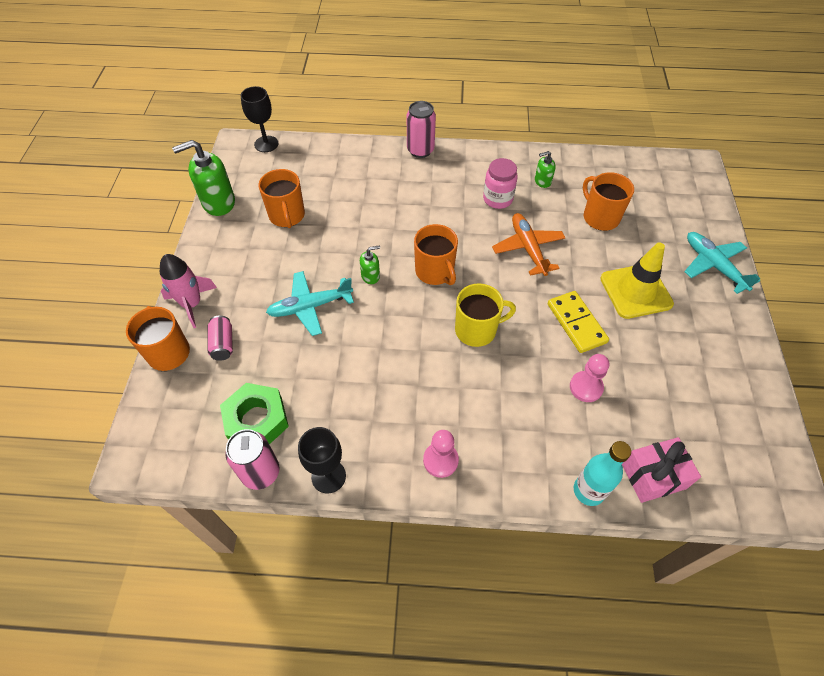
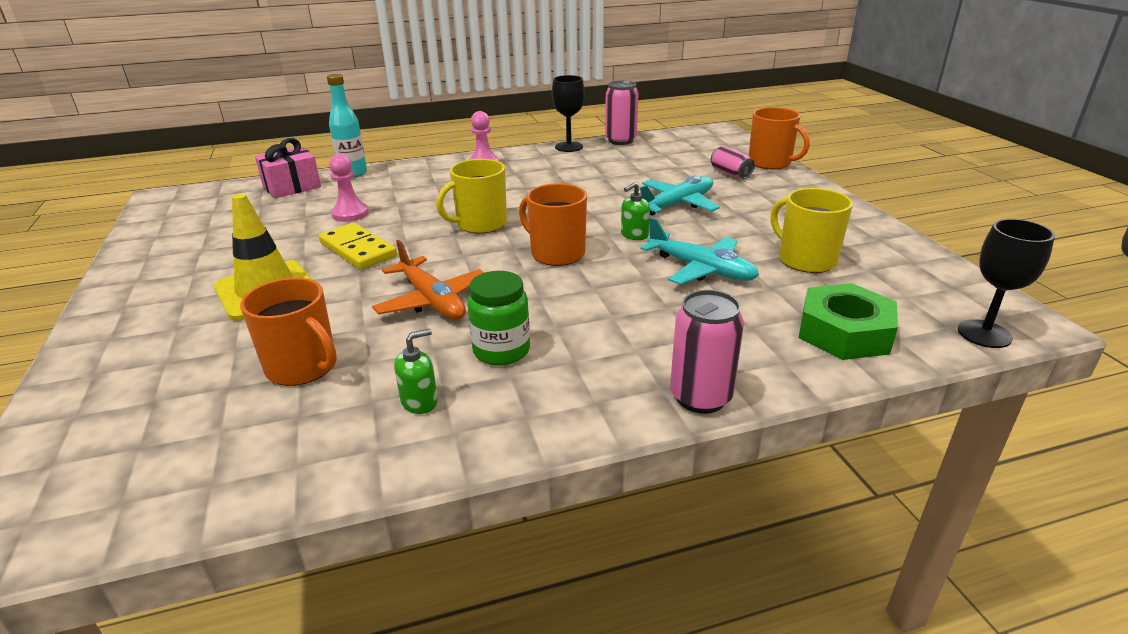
camera: 160 degrees right, 25 degrees down
pink rocket [160,254,217,328] -> none
green soap dispenser [172,140,235,216] -> none
green nut [220,383,289,444] -> green nut moved to [799,283,898,360]
orange mug [259,169,305,228] -> yellow mug [771,188,853,273]
pink jar [483,158,518,209] -> green jar [467,271,530,366]
turquoise plane [684,232,761,294] -> turquoise plane moved to [640,217,759,285]

